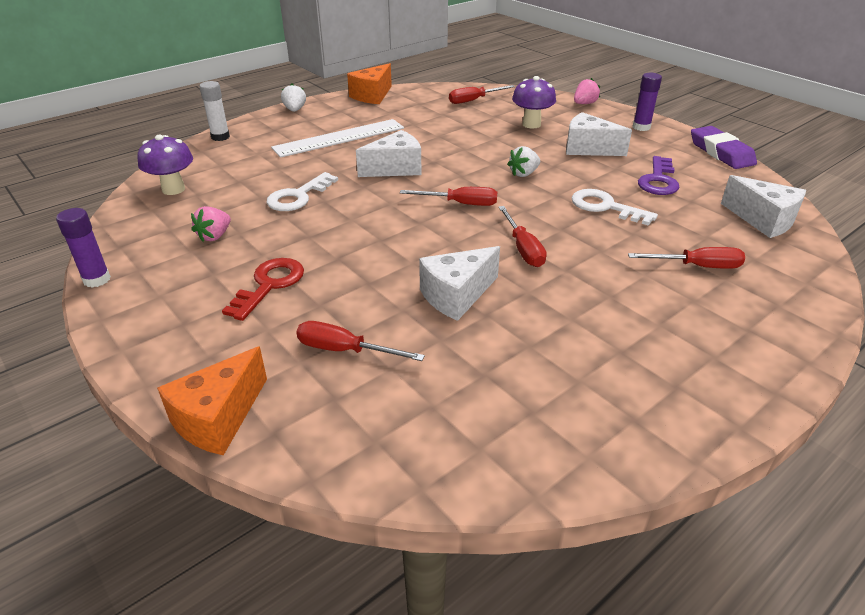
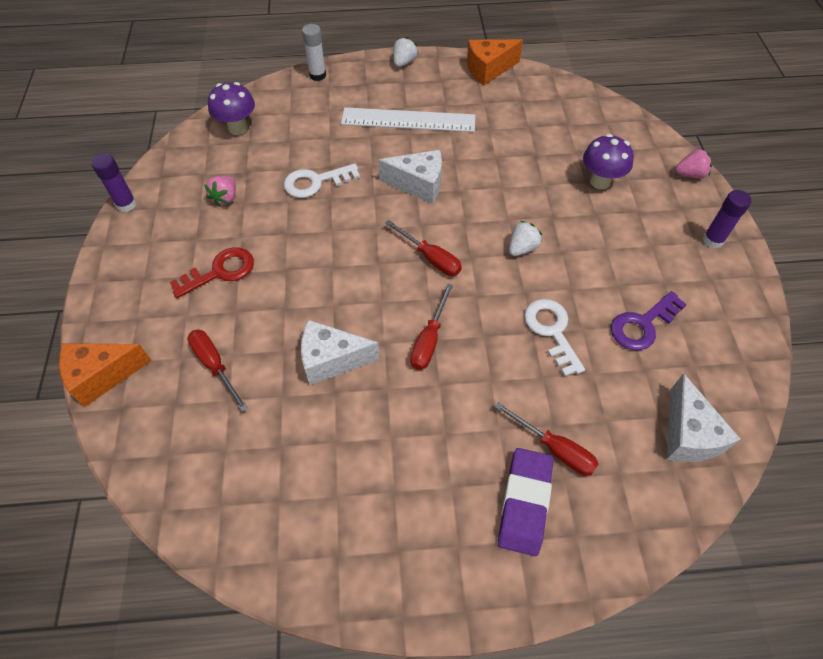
camera: 35 degrees right, 20 degrees up
pink strawberry [191,206,231,242] -> pink strawberry turned 45 degrees counterclockwise [204,176,236,207]
red screwdriver [449,85,515,104] -> none
white strawberry [507,146,540,177] -> white strawberry turned 135 degrees clockwise [509,221,542,256]
white cheese [566,112,632,156] -> none
purple eraser [691,126,757,169] -> purple eraser moved to [498,448,554,556]

